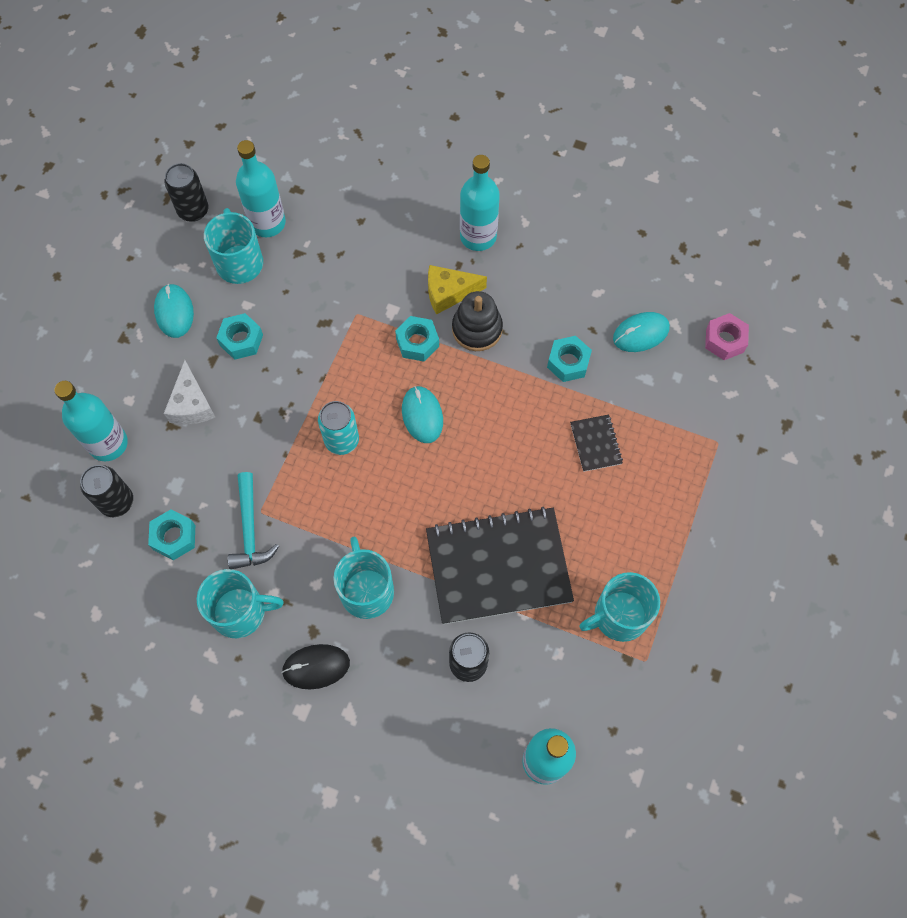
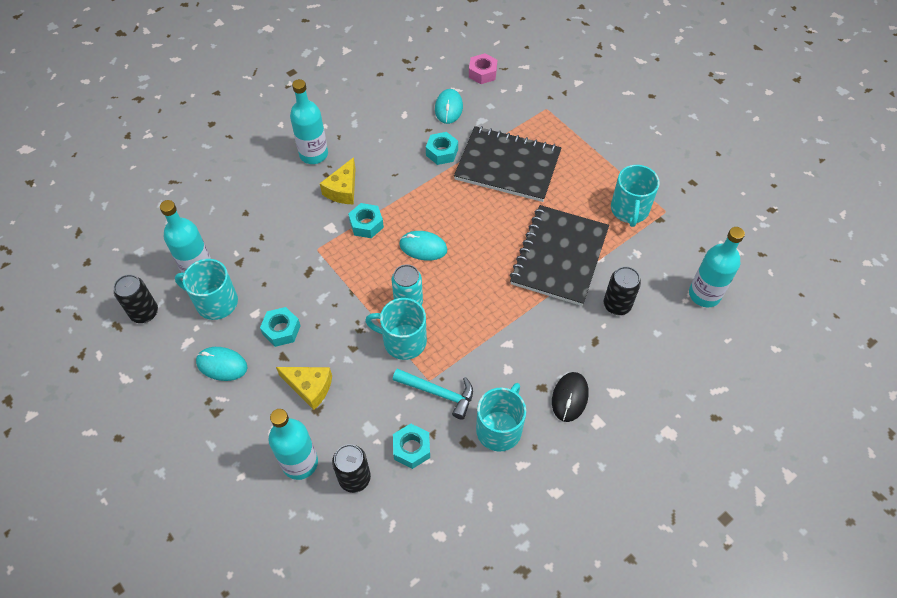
camera: 60 degrees left, 10 degrees down
white cheese [164,360,215,425] -> yellow cheese [276,367,332,410]
turquoise mug [333,537,394,619] -> turquoise mug moved to [365,298,427,360]
black stacking toy [452,291,503,351] -> none
black notebook [570,415,623,472] -> black notebook [454,126,562,202], size x2.33

